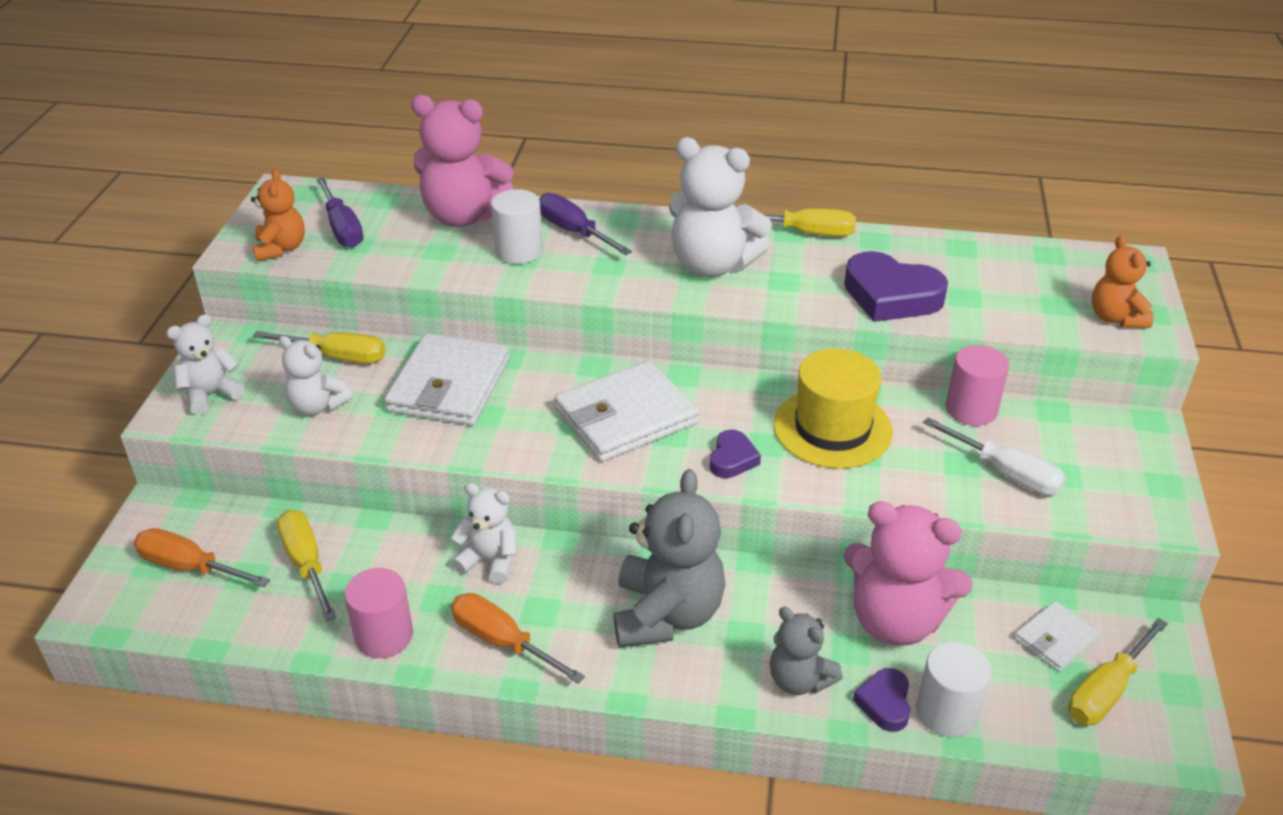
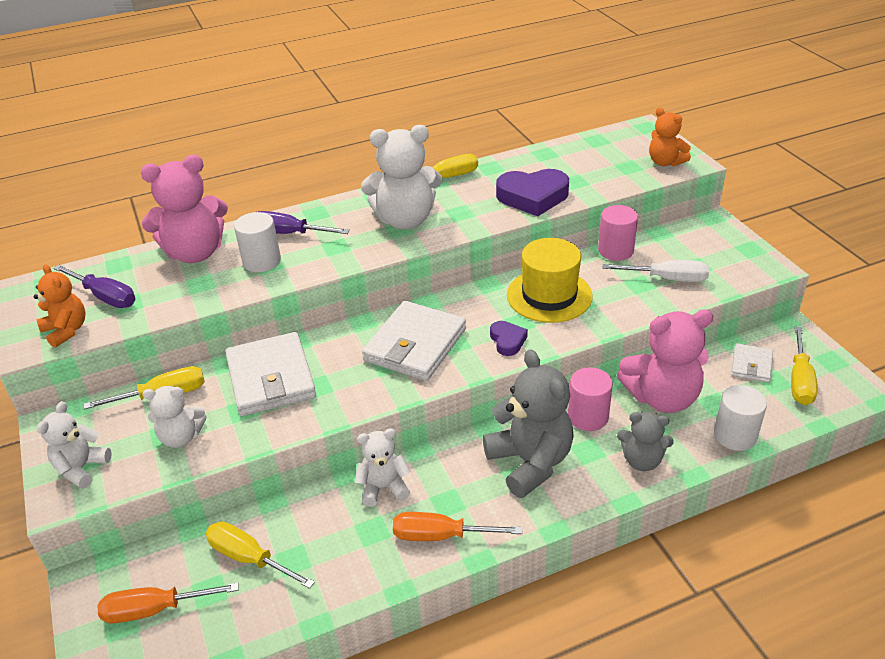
camera: 30 degrees left, 0 degrees up
pink cylinder [344,568,413,658] -> pink cylinder moved to [568,367,613,431]
purple heart [853,668,910,732] -> none

